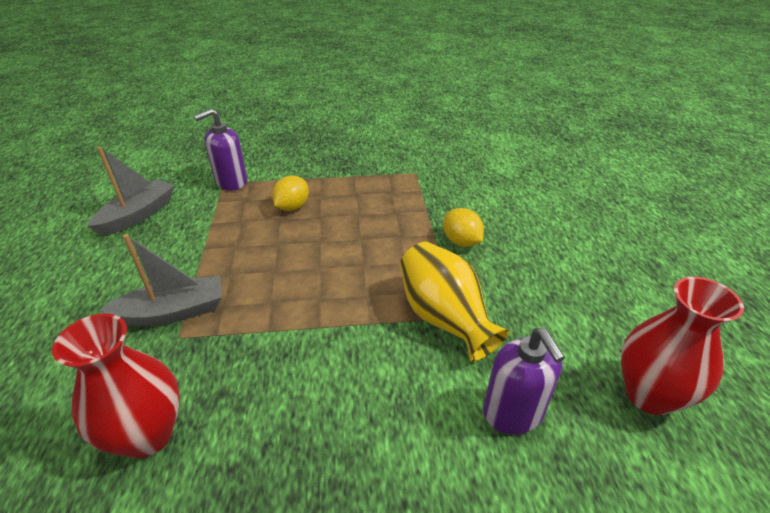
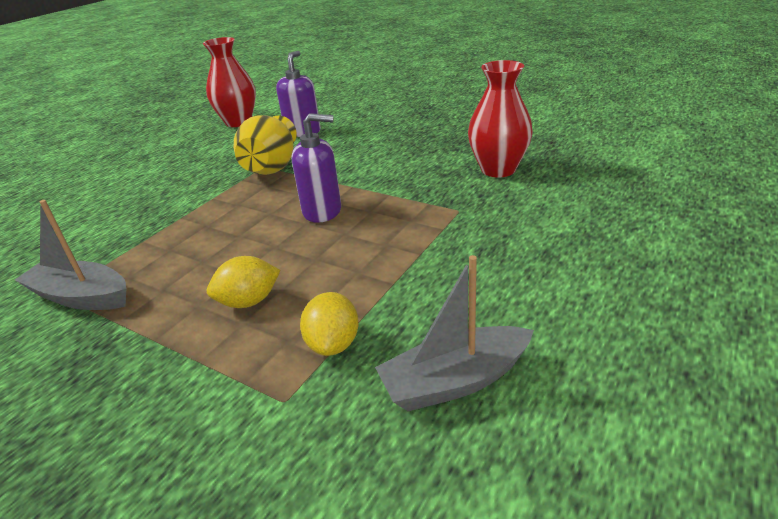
camera: 140 degrees left, 5 degrees down
grey boat [99,234,222,326] -> grey boat moved to [15,200,126,310]
purple soap dispenser [194,109,247,190] -> purple soap dispenser moved to [292,113,341,223]
yellow lemon [443,208,484,247] -> yellow lemon moved to [300,292,359,356]

